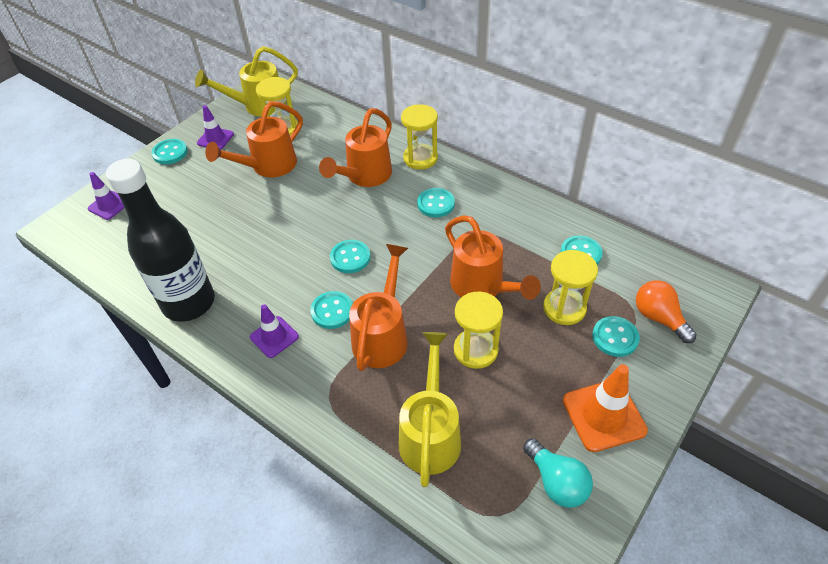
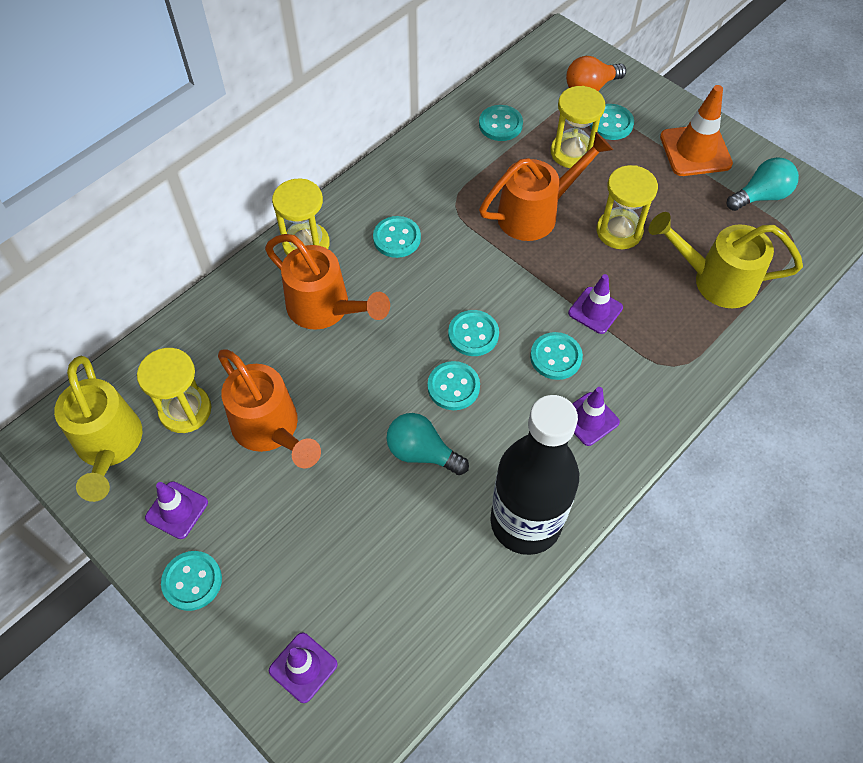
camera: 85 degrees left, 10 degrees up
orange watering can [349,244,408,371] -> purple traffic cone [568,274,623,334]
none -> turquoise light bulb [386,413,469,475]
none -> turquoise button [428,361,480,410]

